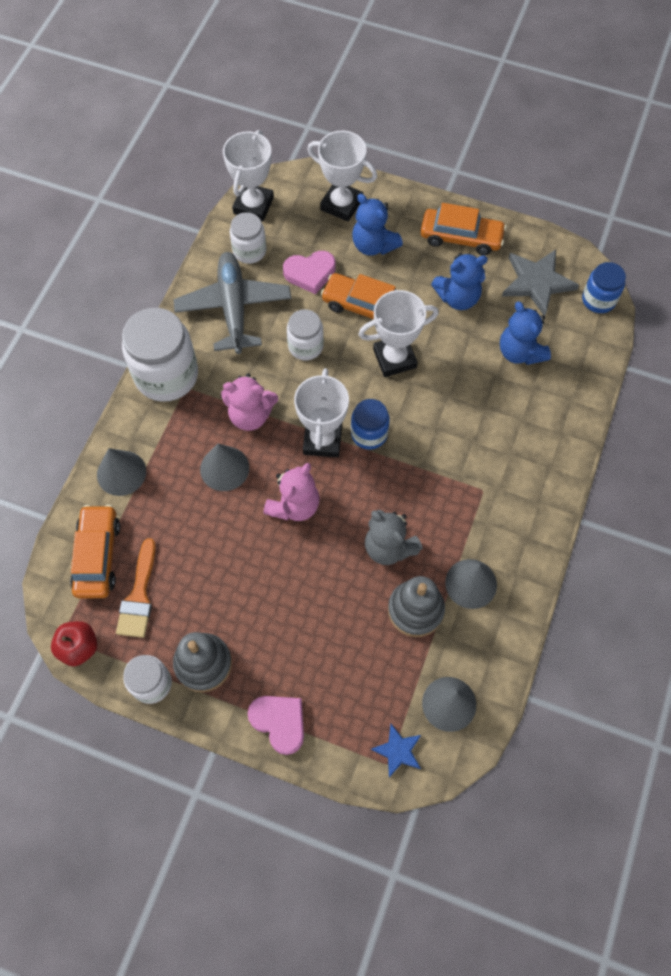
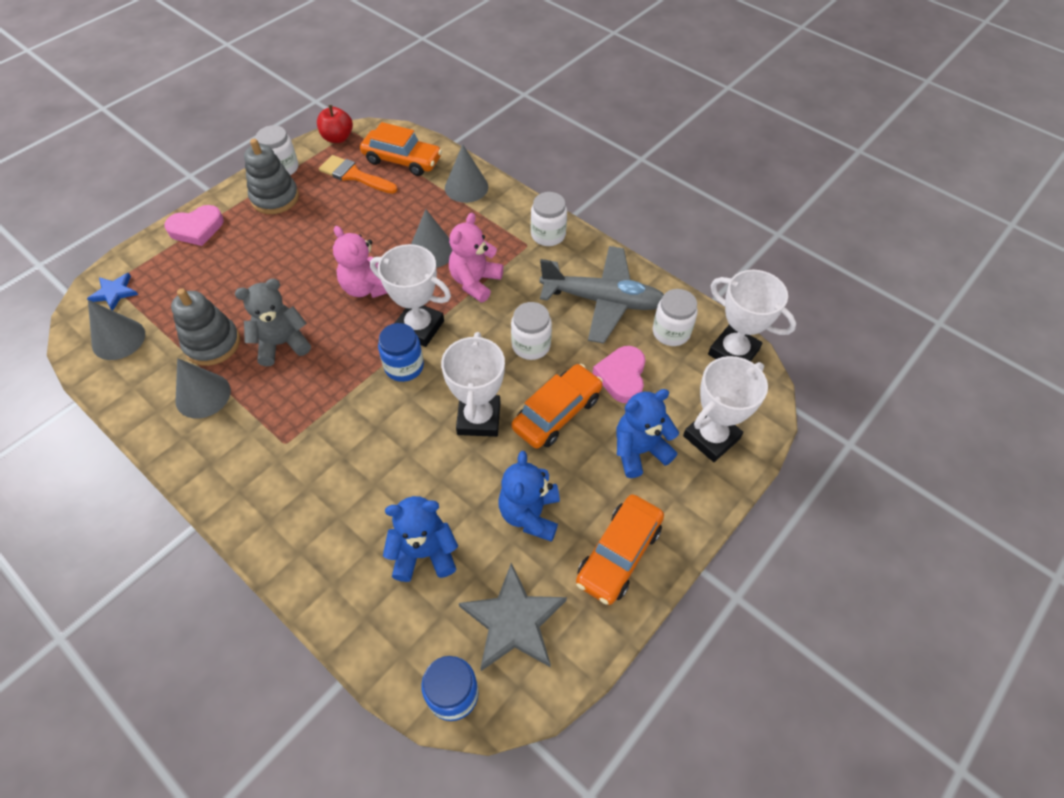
camera: 110 degrees right, 10 degrees down
white jar [122,308,198,402] -> white jar [531,192,567,246], size x0.56

